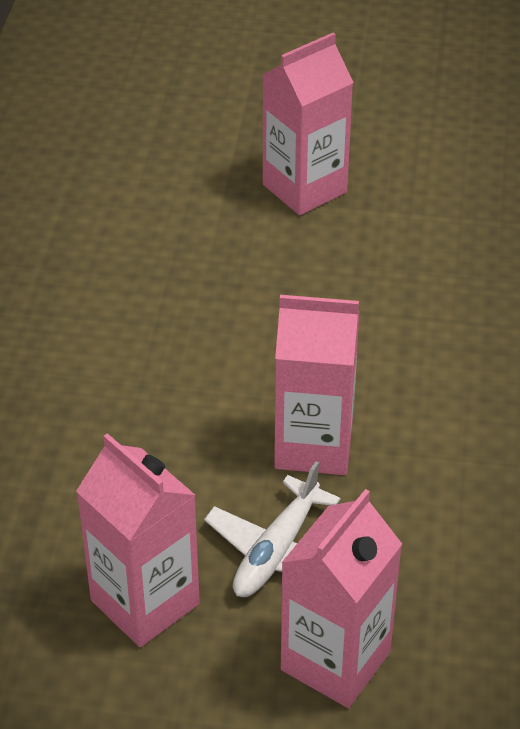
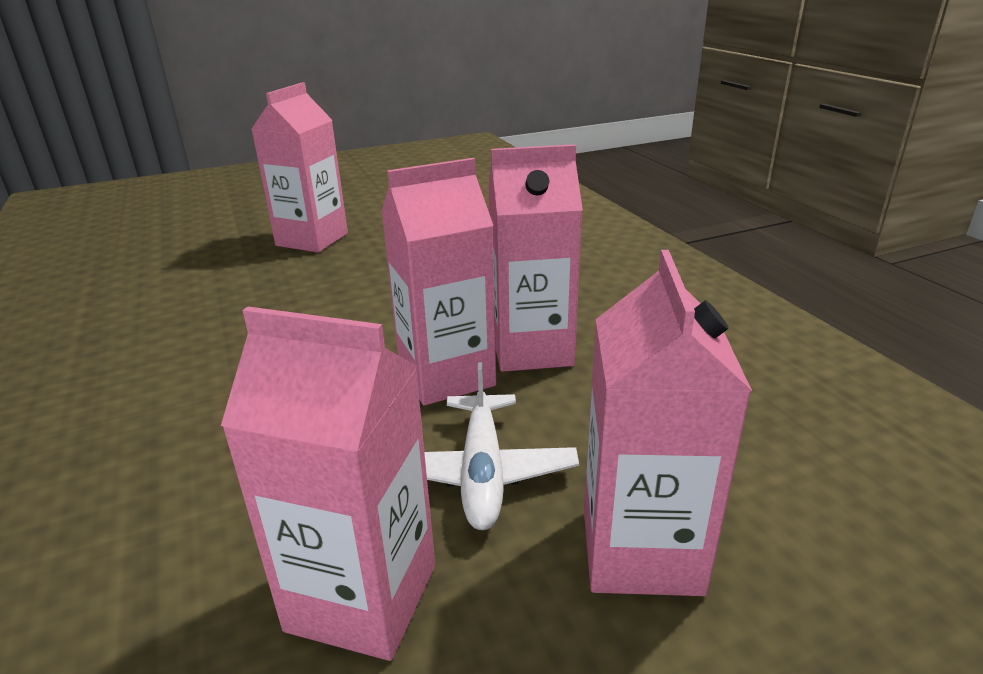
camera: 30 degrees left, 15 degrees down
none -> pink carton [488,144,583,372]

